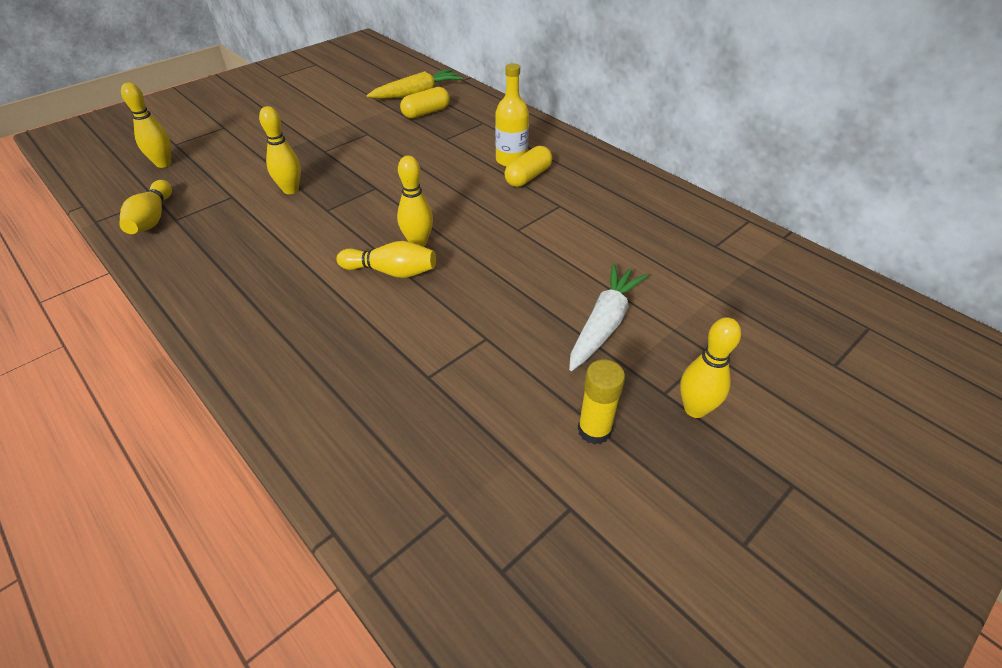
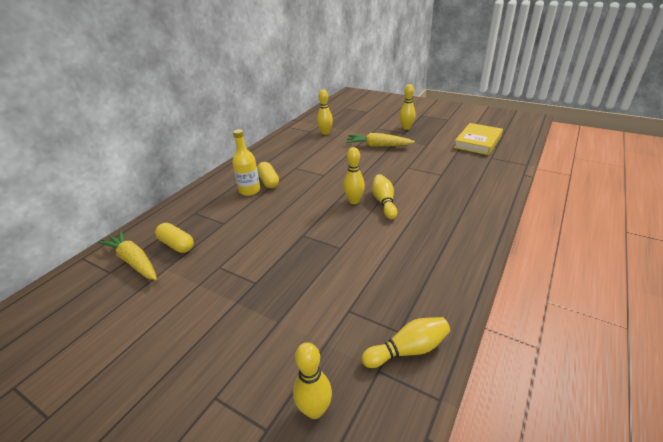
camera: 105 degrees left, 10 degrees down
yellow bowling pin [259,106,301,194] -> yellow bowling pin moved to [317,89,333,135]
yellow capsule [504,146,552,187] -> yellow capsule turned 45 degrees clockwise [257,162,279,188]
white carrot [569,264,648,371] -> yellow carrot [346,133,415,147]
yellow glue stick [578,359,625,445] -> none
none -> yellow book [454,123,503,155]

